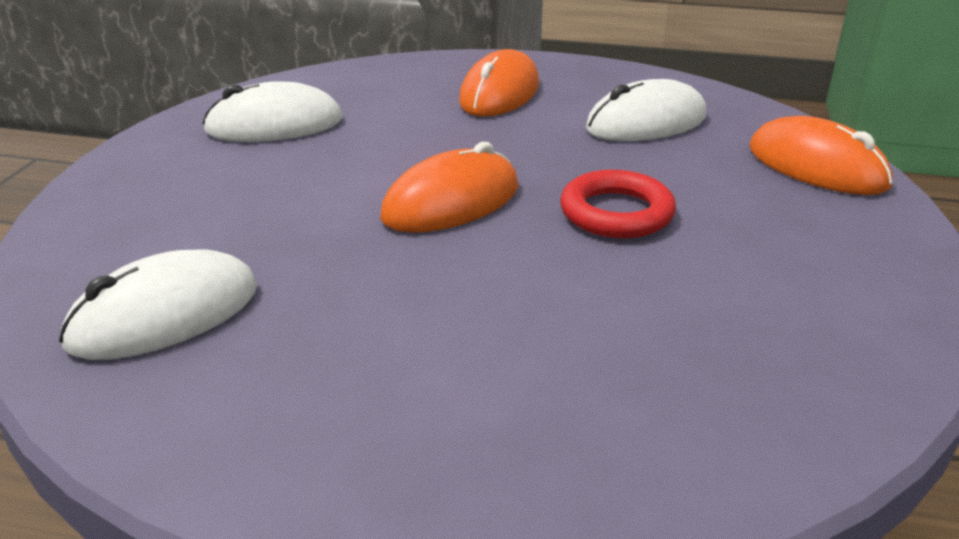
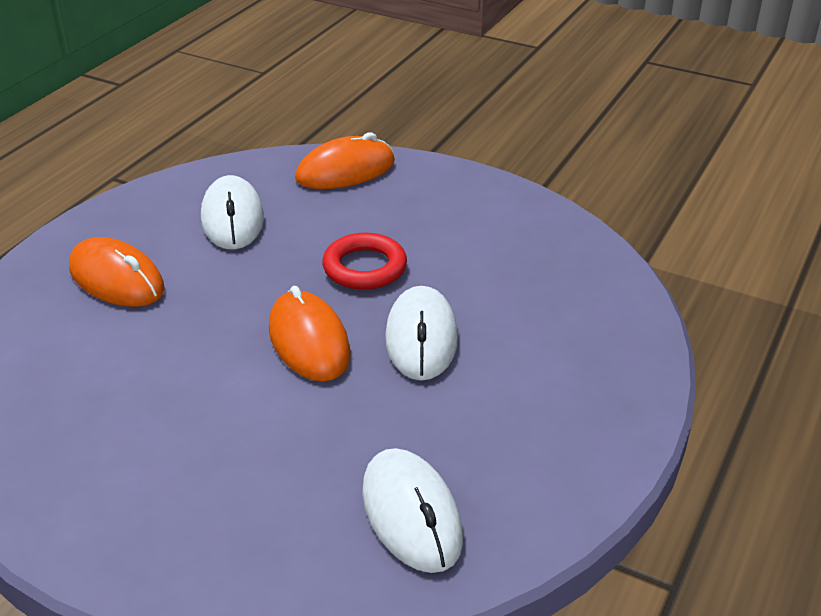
camera: 75 degrees left, 5 degrees up
white mouse [202,81,342,142] -> white mouse moved to [385,286,458,381]

